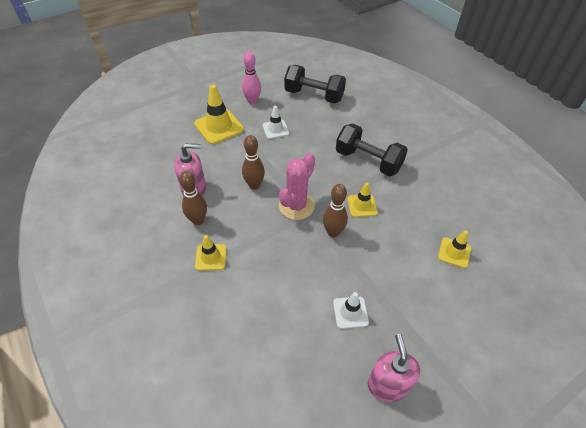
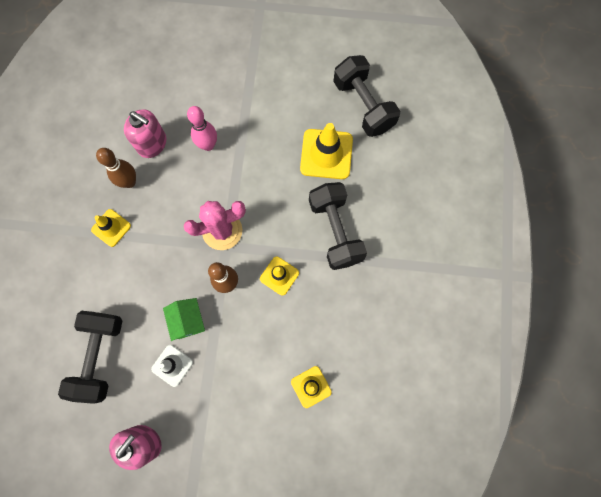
camera: 40 degrees right, 25 degrees up
yellow traffic cone [194,85,244,144] -> yellow traffic cone moved to [300,123,353,179]
pink bowling pin [242,51,261,105] -> pink bowling pin moved to [187,106,217,151]
brown bowling pin [242,135,265,190] -> none
white traffic cone [262,106,289,139] -> none
none -> black dumbbell [58,311,122,404]
none -> green house [163,298,205,341]

